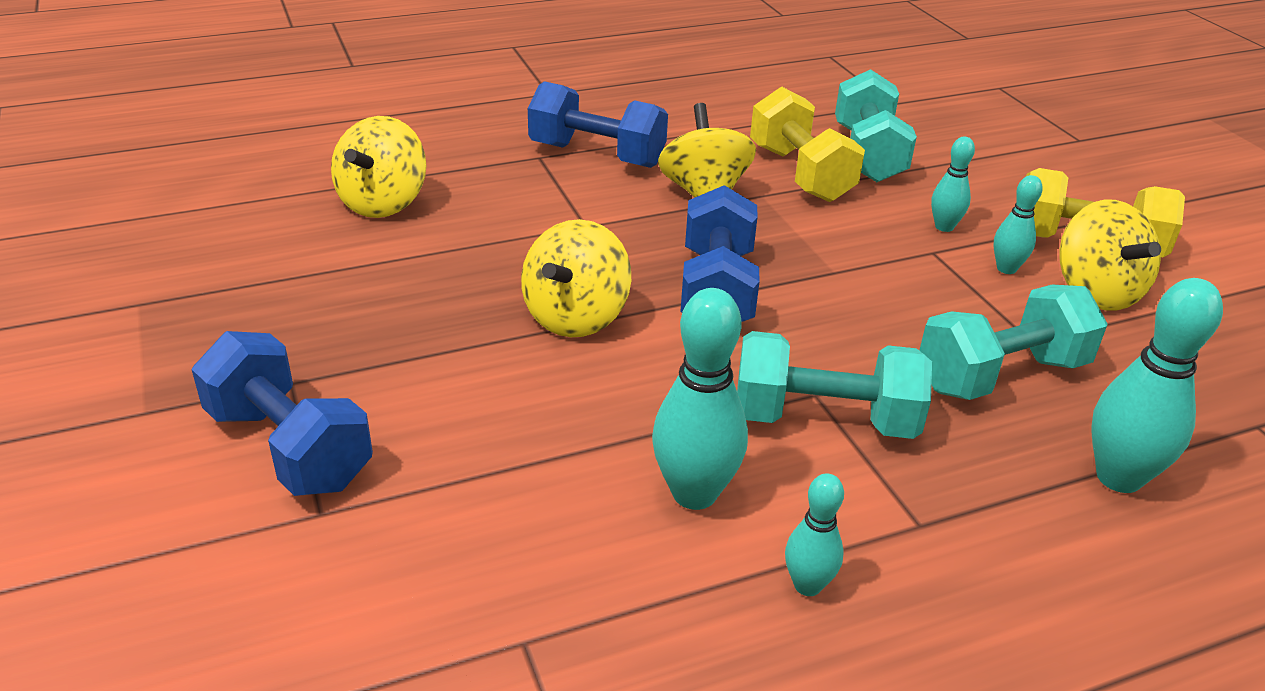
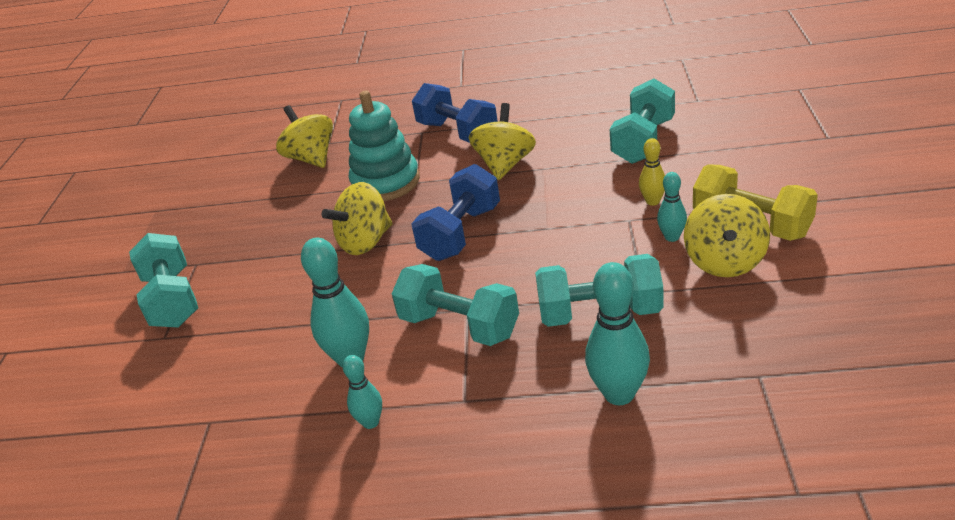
camera: 30 degrees right, 0 degrees up
blue dumbbell [191,331,373,496] -> turquoise dumbbell [129,233,198,328]
yellow spinning top [331,116,426,218] -> yellow spinning top turned 105 degrees clockwise [276,105,333,168]
yellow dumbbell [750,86,865,202] -> none
turquoise bowling pin [931,137,975,232] -> yellow bowling pin [639,138,665,206]
none -> turquoise stacking toy [349,90,420,201]

